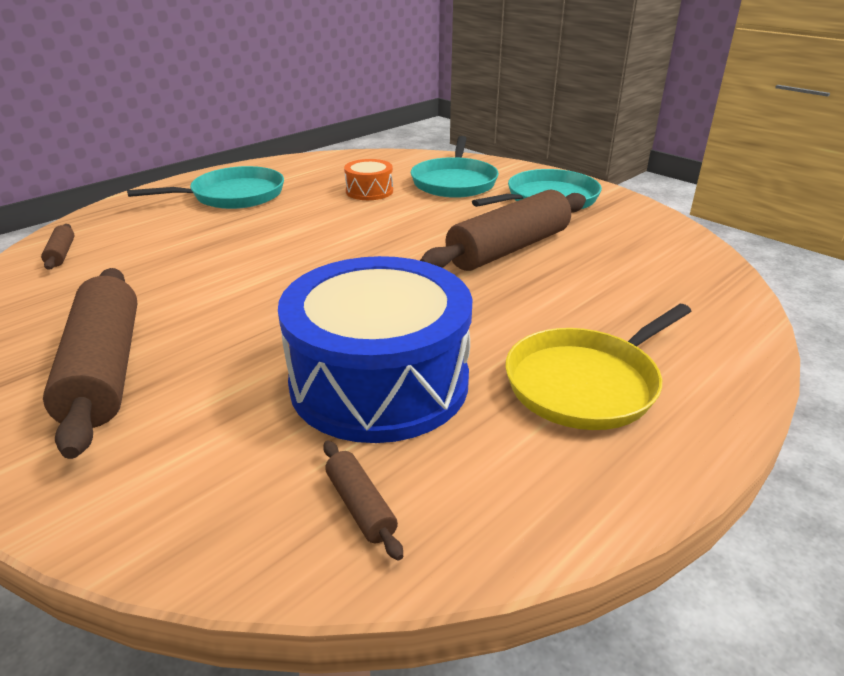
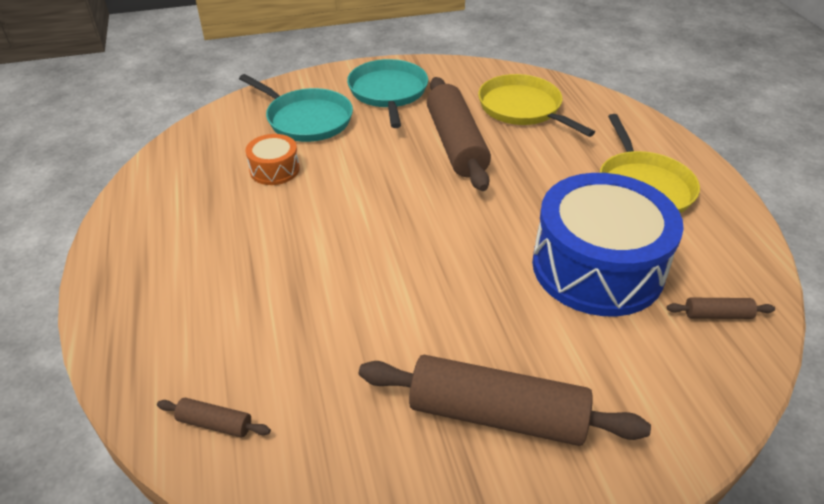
camera: 60 degrees left, 10 degrees up
turquoise pan [127,166,284,209] -> none
none -> yellow pan [478,74,595,137]

